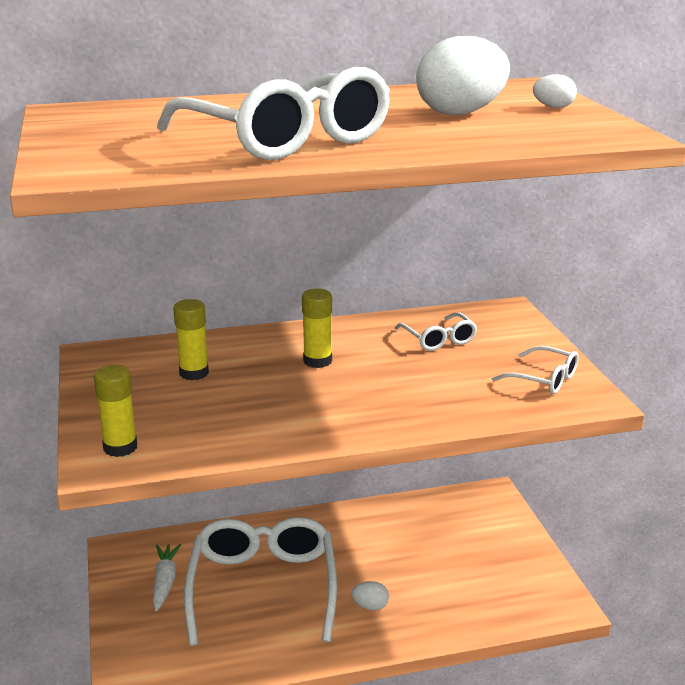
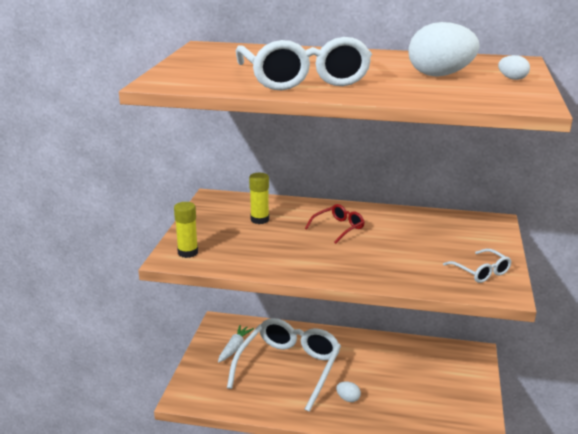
camera: 25 degrees right, 0 degrees up
yellow glue stick [302,289,332,368] -> red glasses [305,204,364,244]
white glasses [395,312,477,351] -> none

